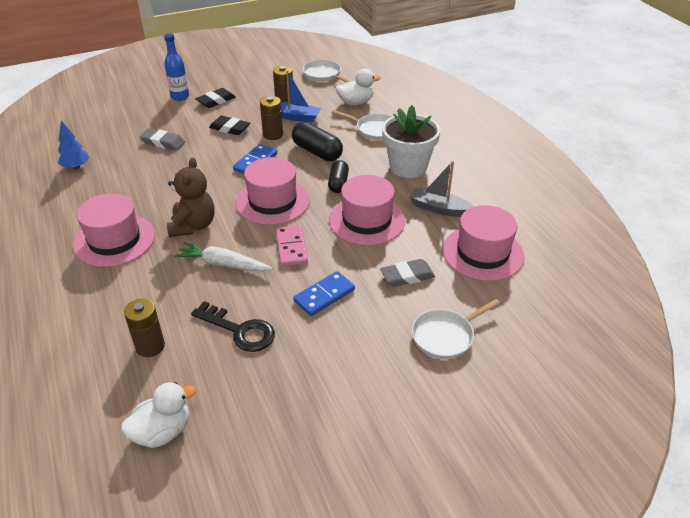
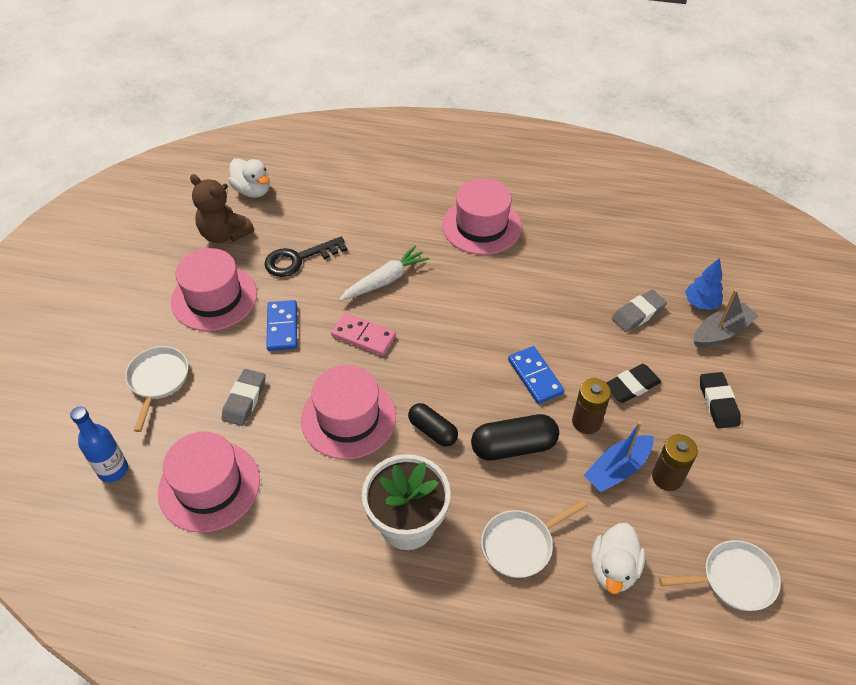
camera: 125 degrees right, 10 degrees up
blue tree [58,121,89,169] -> blue tree moved to [685,258,723,310]
white duck [121,382,196,448] -> white duck turned 45 degrees counterclockwise [228,158,270,198]
brown battery [124,299,165,357] -> none
blue bottle [164,33,189,101] -> blue bottle moved to [70,406,128,483]
brown teddy bear [167,157,215,237] -> brown teddy bear moved to [190,174,254,243]
pink hat [236,157,310,225] -> pink hat moved to [171,248,257,331]
grey boat [410,161,474,217] -> grey boat moved to [694,289,759,347]

